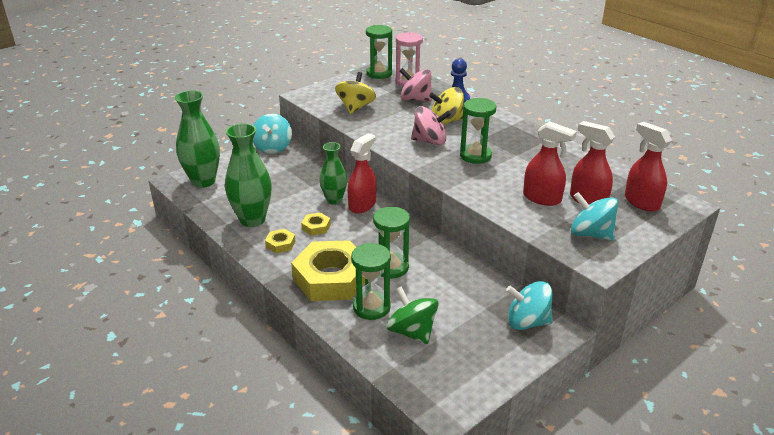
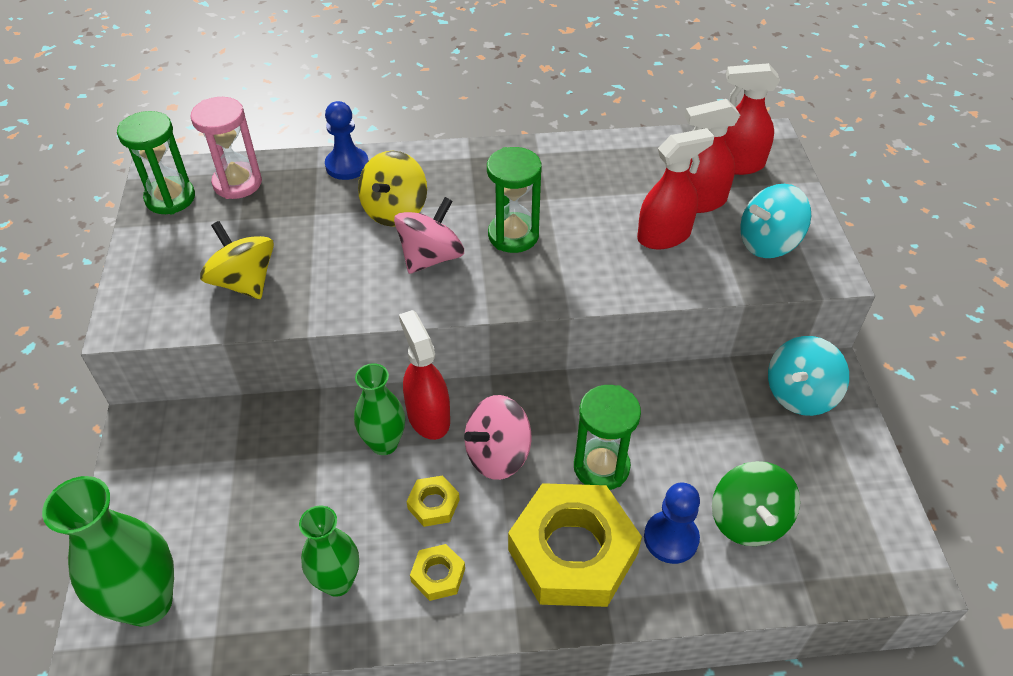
camera: 55 degrees left, 15 degrees up
green vase [225,123,272,227] -> green vase [299,506,359,597], size x0.64
turquoise spinning top [253,114,292,154] -> none
green hourglass [351,243,391,320] -> blue pawn [644,482,700,564]
green spinning top [386,287,439,344] -> green spinning top turned 90 degrees counterclockwise [712,461,800,546]
pink spinning top [399,68,432,101] -> pink spinning top moved to [464,395,531,480]

